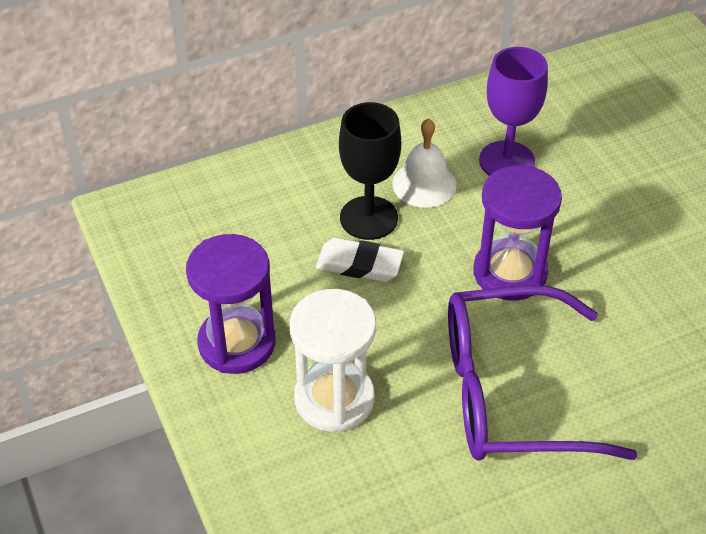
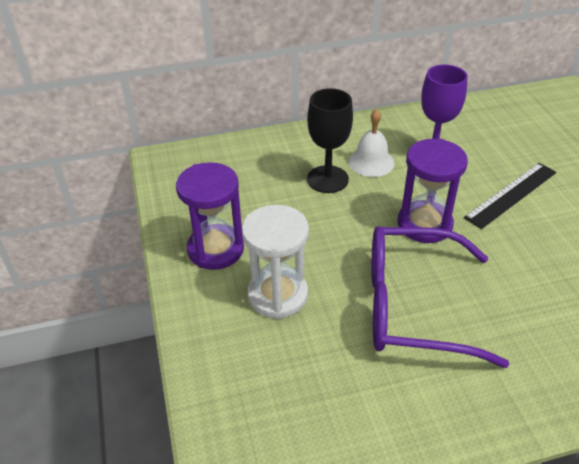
camera: 10 degrees right, 5 degrees down
white eraser [316,238,404,282] -> none
none -> black ruler [464,163,556,229]

